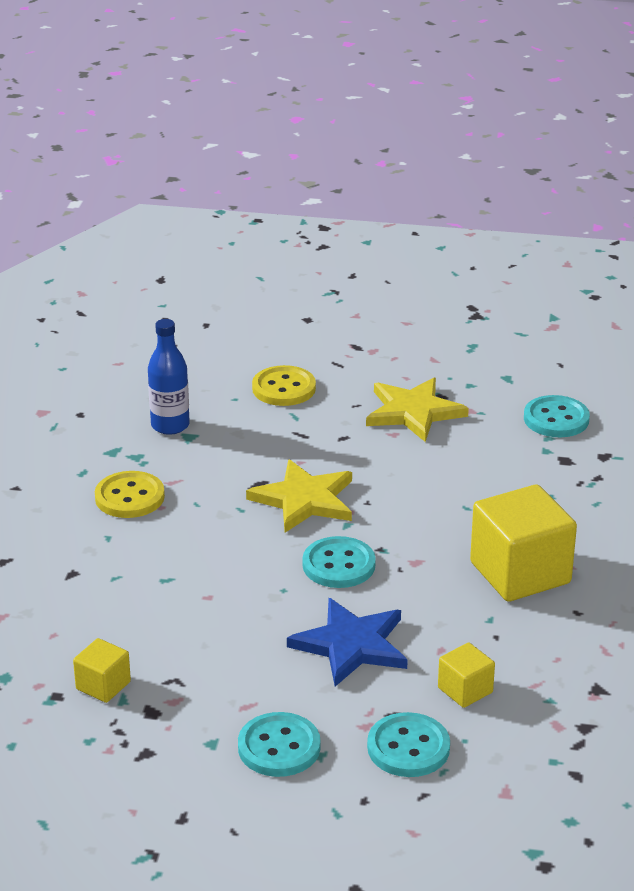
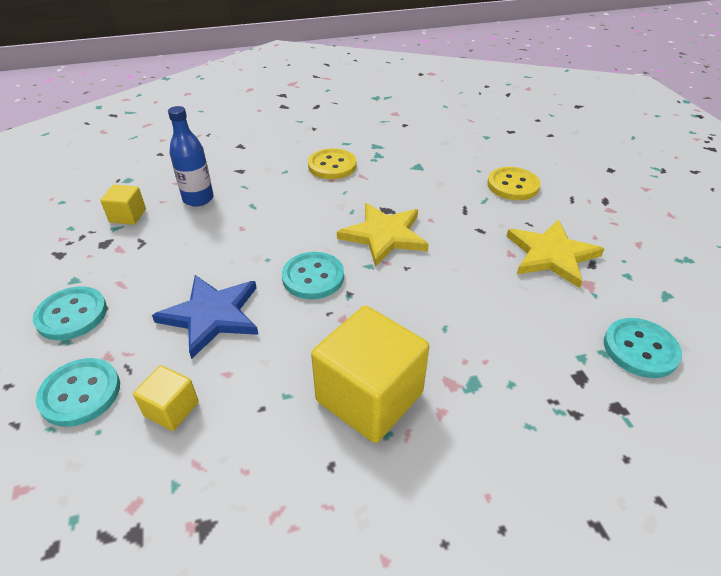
camera: 65 degrees right, 10 degrees up
blue bottle [148,319,190,435] -> blue bottle moved to [168,106,214,206]

